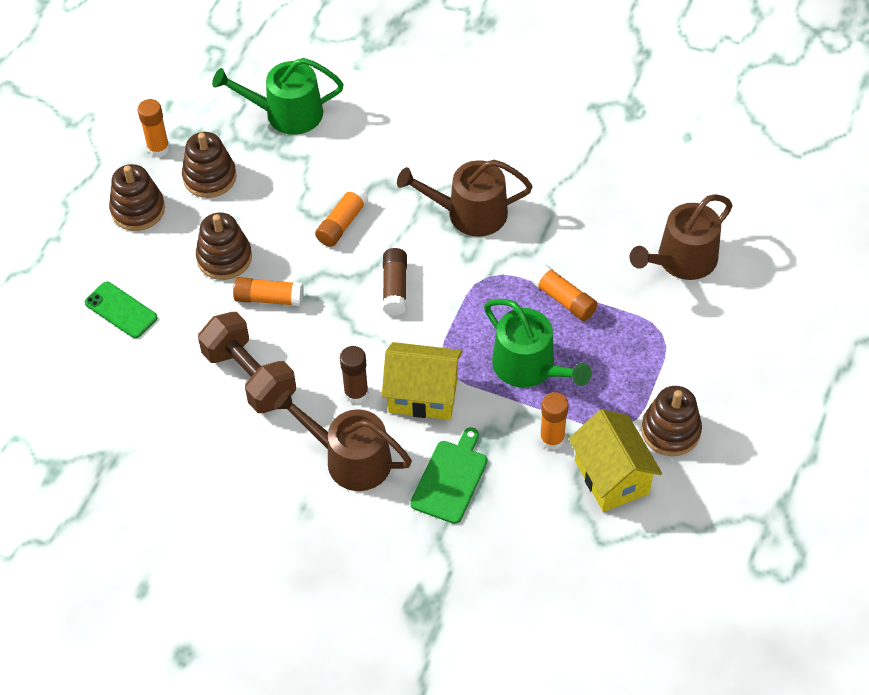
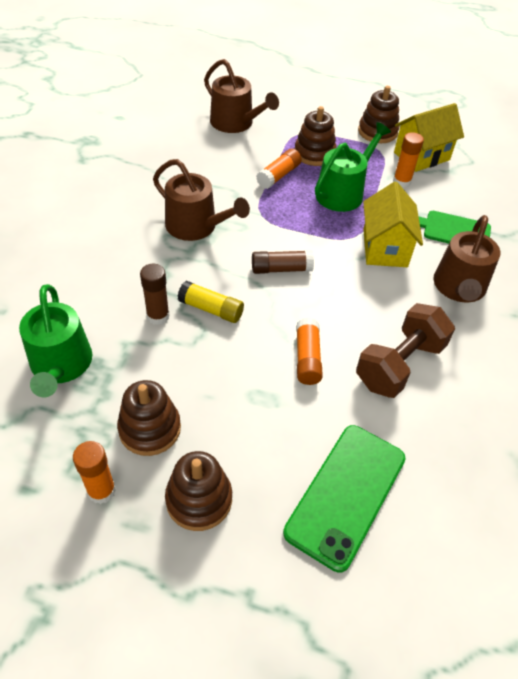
camera: 100 degrees left, 5 degrees down
green phone [85,282,158,338] -> green phone [283,425,406,573], size x1.75
brown stacking toy [196,212,252,280] -> brown stacking toy moved to [295,106,337,166]
orange glue stick [315,186,369,247] -> yellow glue stick [178,281,244,323]
brown glue stick [340,346,369,404] -> brown glue stick moved to [140,264,170,325]
brown watering can [397,160,533,237] -> brown watering can turned 45 degrees counterclockwise [153,159,250,241]

